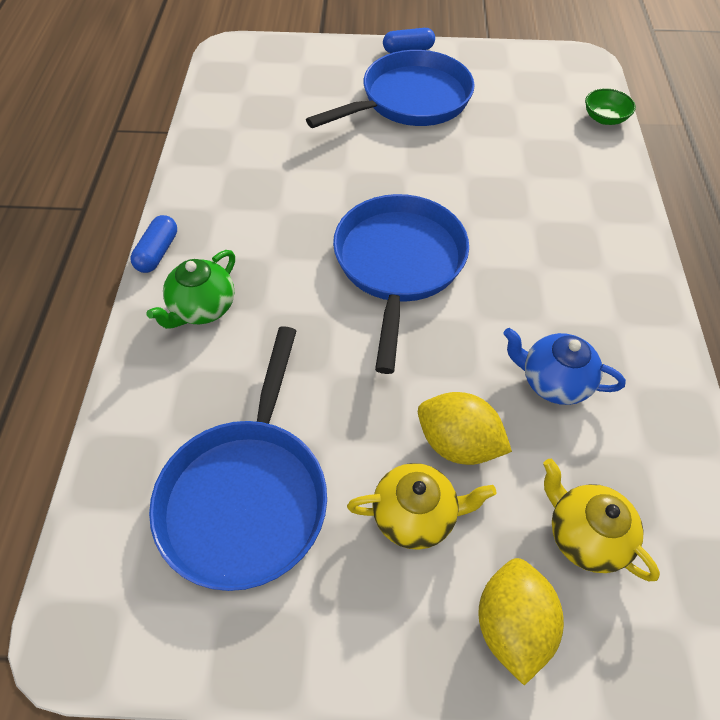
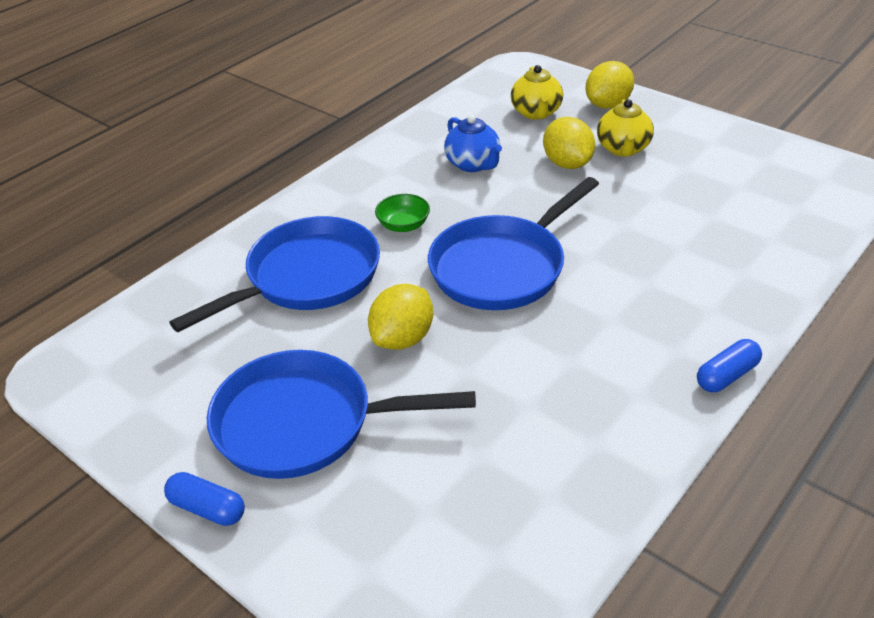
camera: 140 degrees left, 15 degrees down
green teapot [147,250,235,329] -> none
blue pan [149,326,327,591] -> blue pan moved to [169,216,380,332]
yellow teapot [347,463,496,550] -> yellow teapot turned 120 degrees counterclockwise [597,99,654,156]
green bowl [585,88,636,125] -> green bowl moved to [375,194,430,232]
none -> yellow lemon [368,284,434,350]

